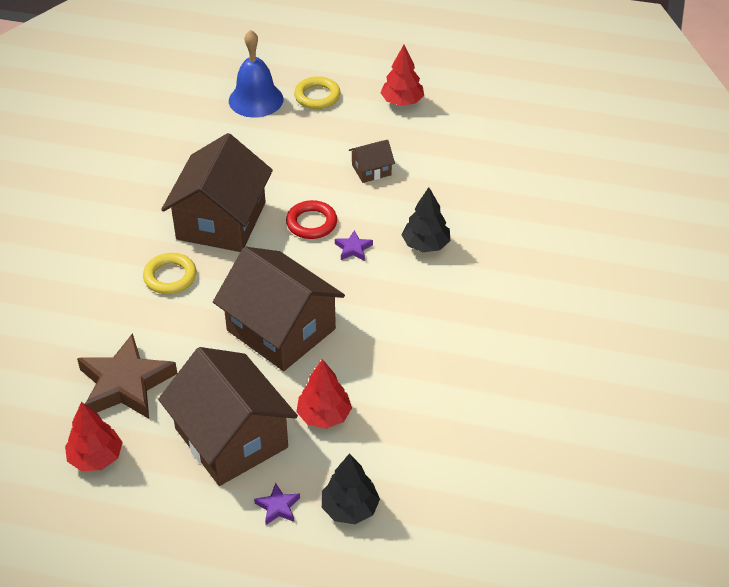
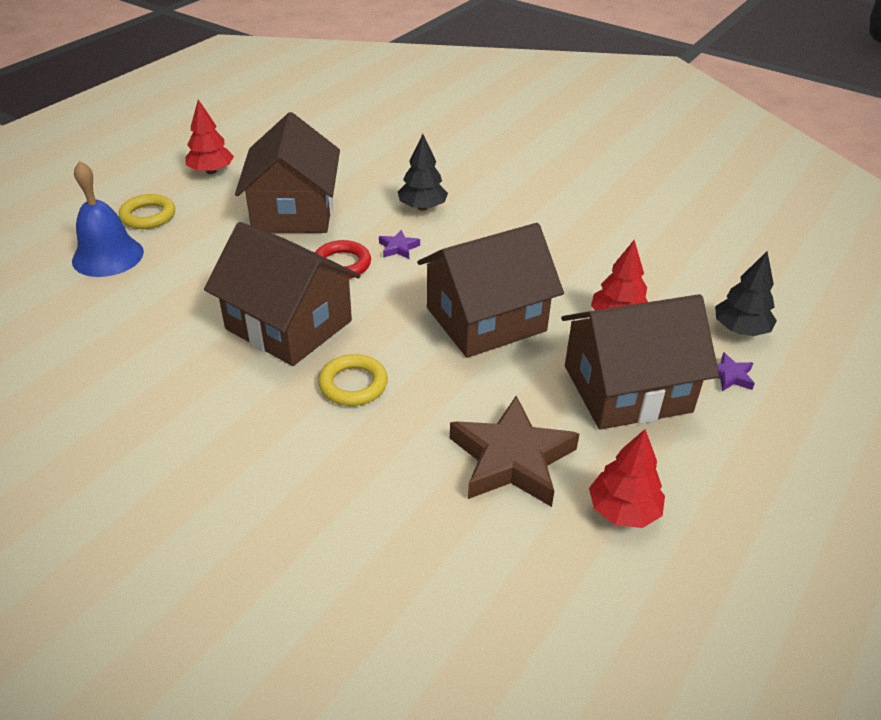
camera: 70 degrees left, 5 degrees down
brown house [349,140,395,183] -> brown house [235,112,340,233], size x2.28

